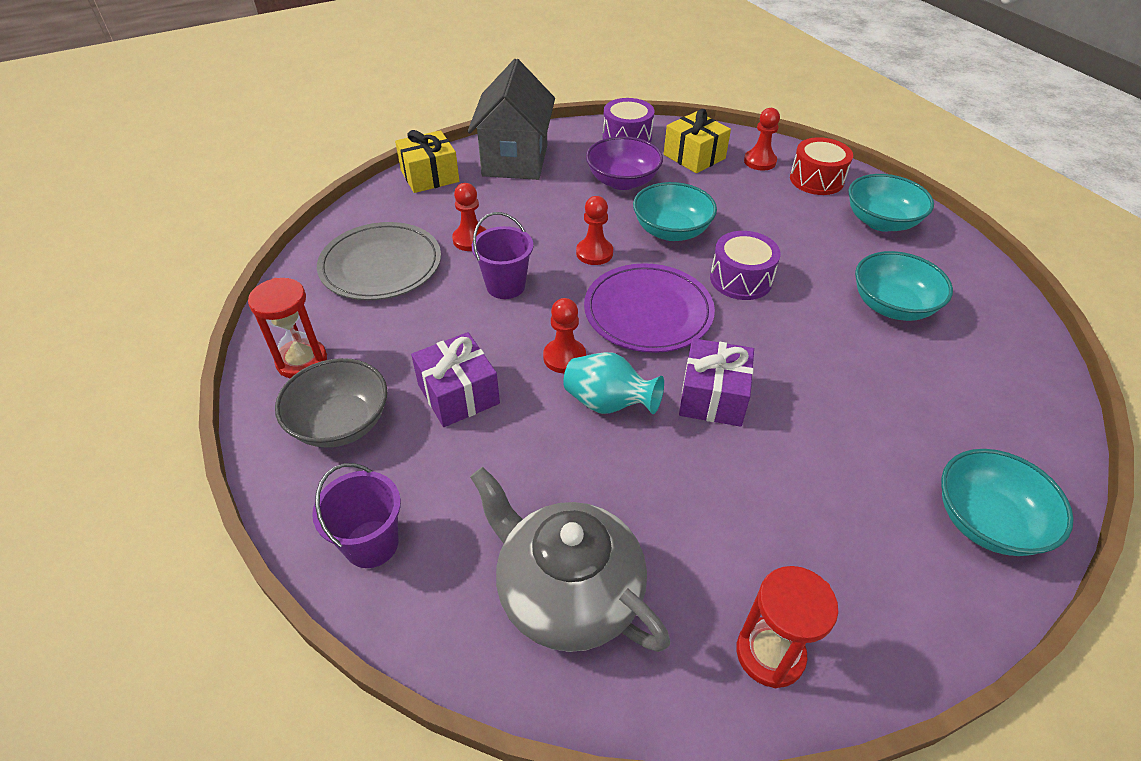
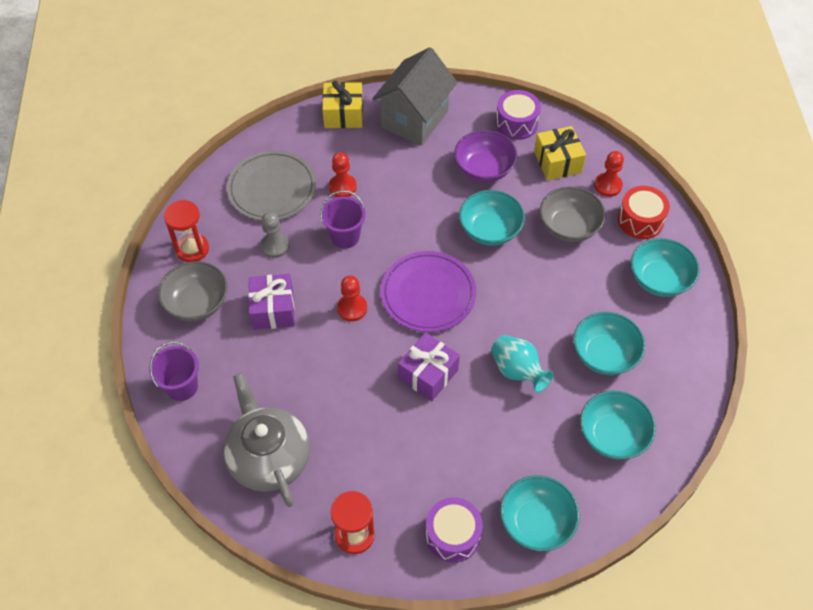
camera: 25 degrees right, 10 degrees up
turquoise vase [563,352,664,414] -> turquoise vase moved to [491,335,554,393]
red pawn [576,196,613,265] -> none
purple drum [710,231,781,300] -> purple drum moved to [426,497,483,563]
none -> grey pawn [260,212,290,258]
none -> grey bowl [540,187,606,242]
none -> turquoise bowl [580,391,656,460]

